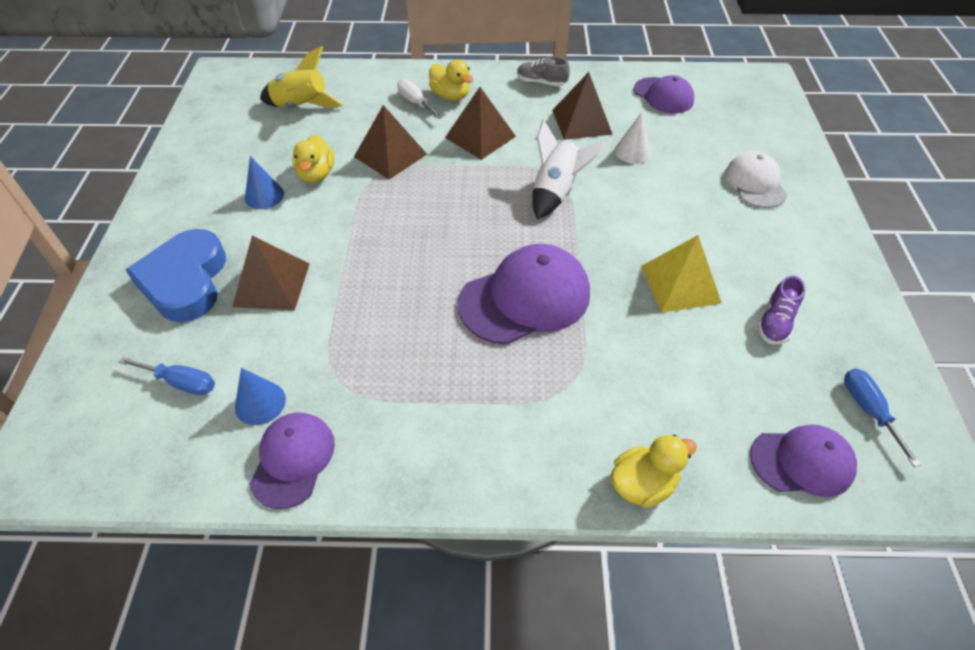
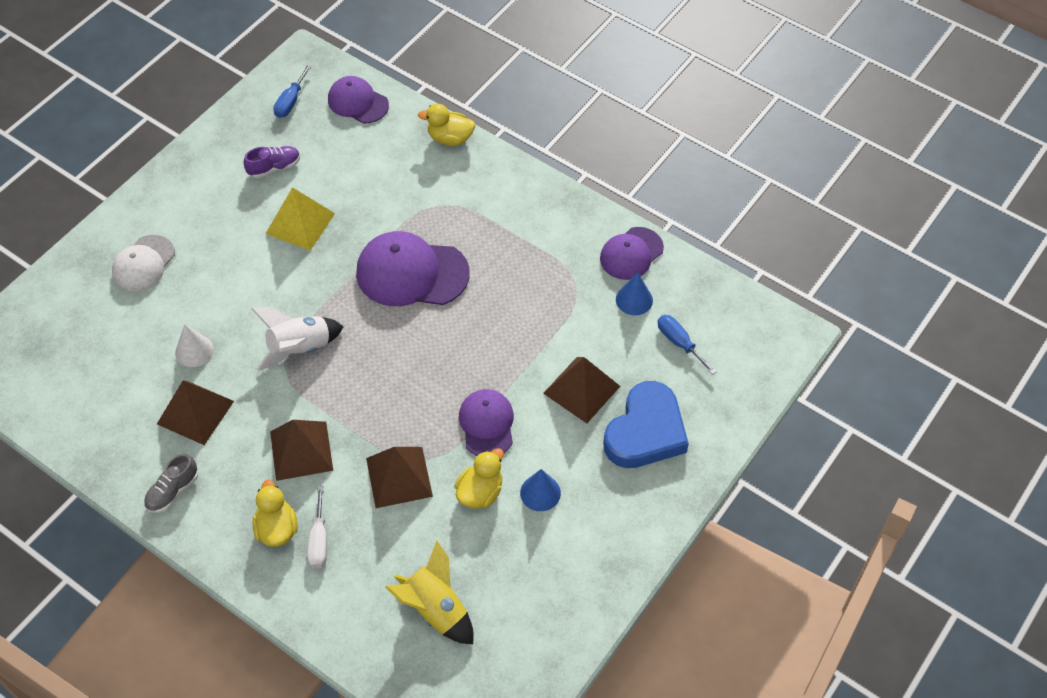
camera: 145 degrees left, 5 degrees up
grey shoe [517,57,570,87] -> grey shoe turned 75 degrees clockwise [144,454,198,513]
purple cap [634,75,694,113] -> purple cap moved to [459,389,514,456]

